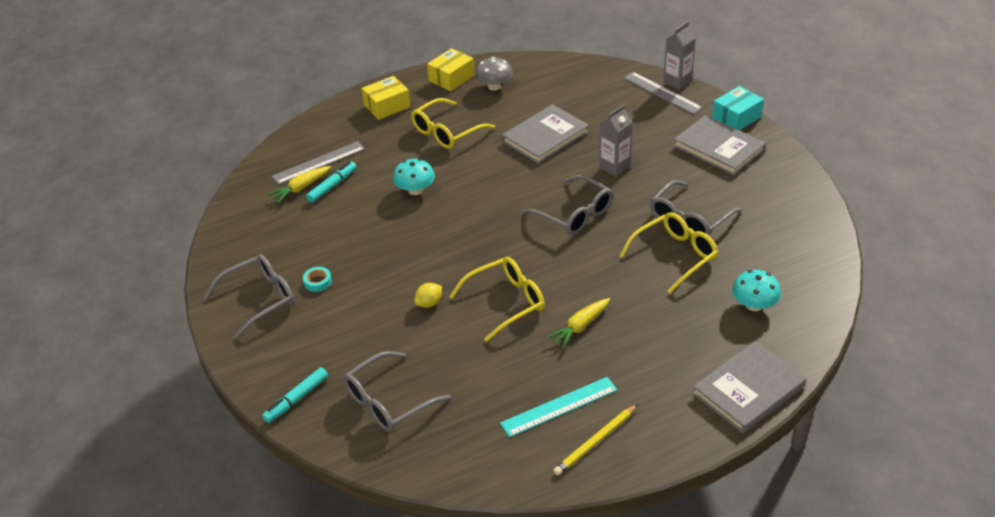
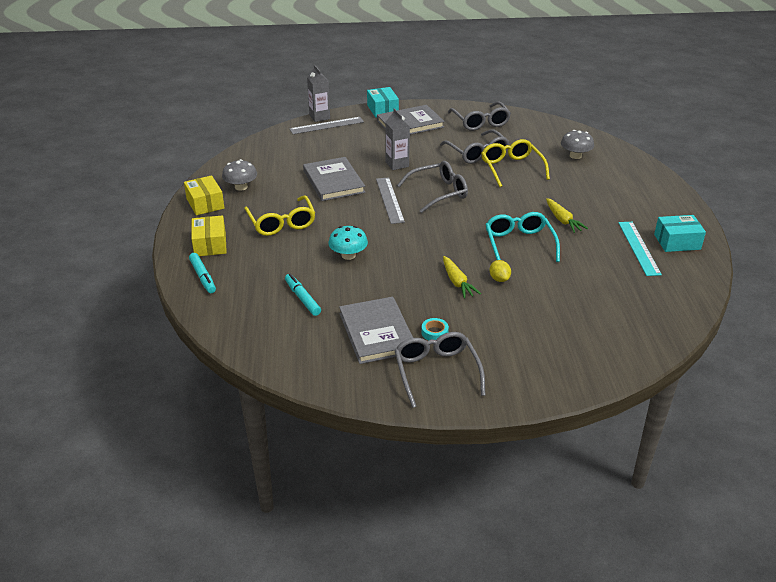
camera: 70 degrees left, 5 degrees down
turquoise marker [262,367,328,423] -> turquoise marker moved to [189,253,216,293]
yellow carrot [268,166,331,203] -> yellow carrot moved to [443,256,481,298]
grey ruler [272,141,365,185] -> grey ruler moved to [376,177,405,224]
grey glasses [344,351,451,432] -> grey glasses moved to [448,102,511,131]
yellow glasses [449,257,545,342] -> turquoise glasses [485,212,560,262]
yellow pencil [553,404,638,475] -> turquoise box [654,215,706,252]
grey book [692,341,807,433] -> grey book moved to [339,297,413,364]
turquoise mushroom [732,270,781,311] -> grey mushroom [561,130,594,159]

